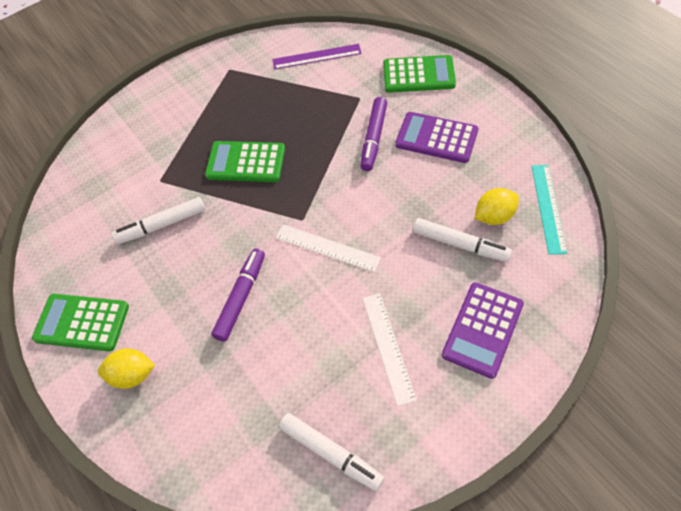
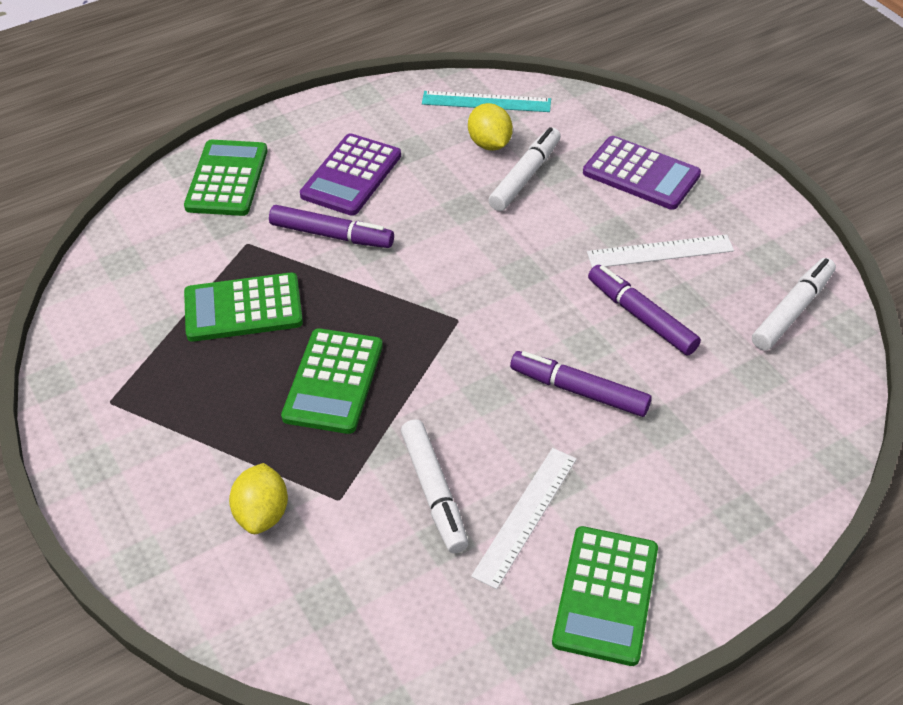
camera: 90 degrees left, 10 degrees down
yellow lemon [98,348,155,389] -> yellow lemon moved to [229,463,288,534]
purple ruler [272,44,362,69] -> none
white ruler [276,224,381,272] -> white ruler moved to [471,448,577,589]
none -> green calculator [184,273,303,342]
none -> purple marker [588,265,701,355]

